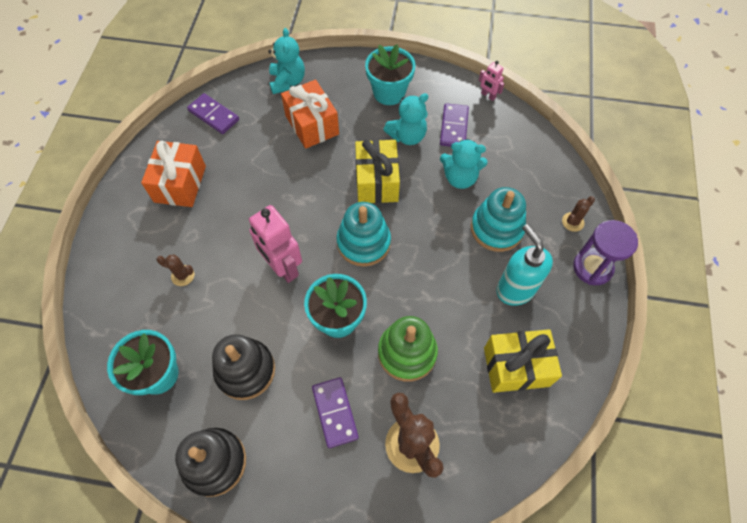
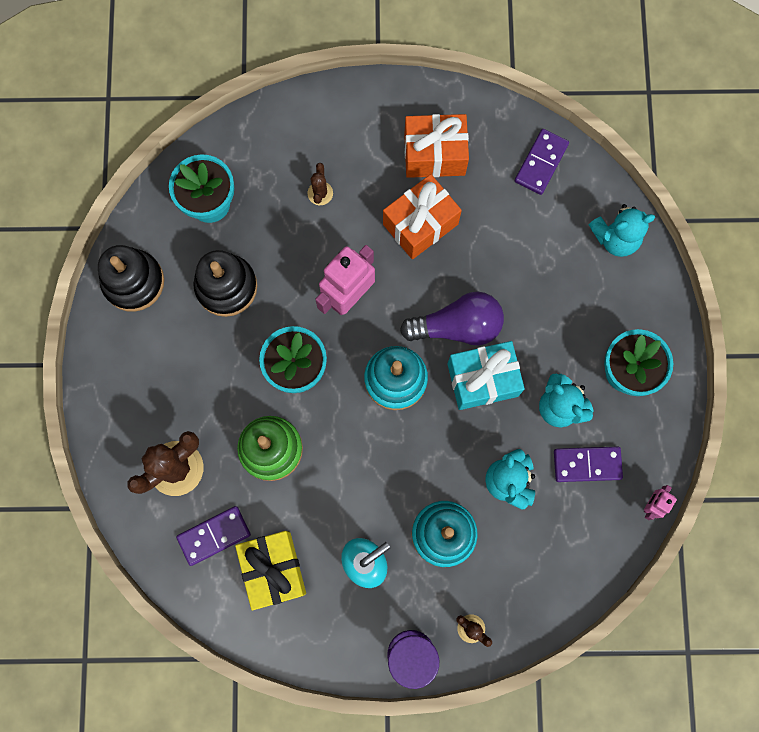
camera: 80 degrees right, 15 degrees up
orange gift [281,79,339,149] -> orange gift moved to [383,174,462,259]
purple domino [312,377,359,448] -> purple domino moved to [176,506,251,566]
yellow gift [355,140,400,203] -> turquoise gift [447,341,525,410]
none -> purple light bulb [400,292,504,346]

